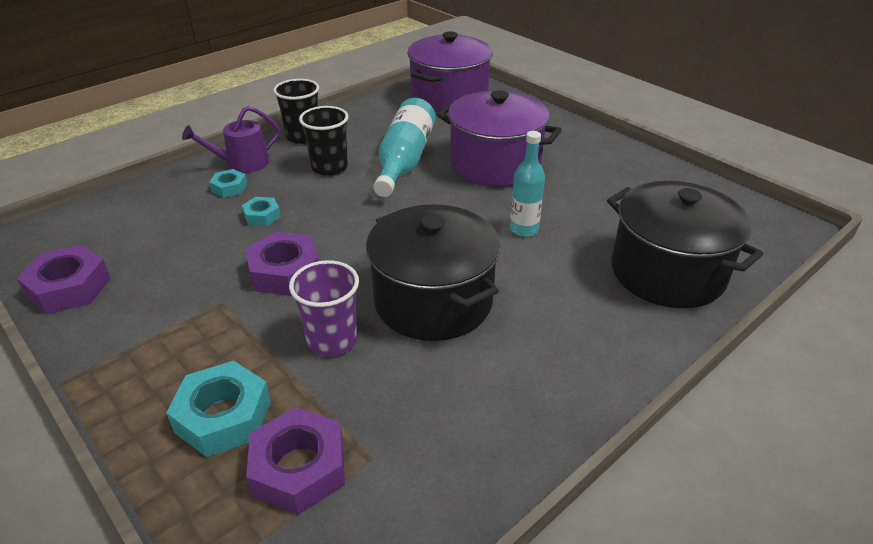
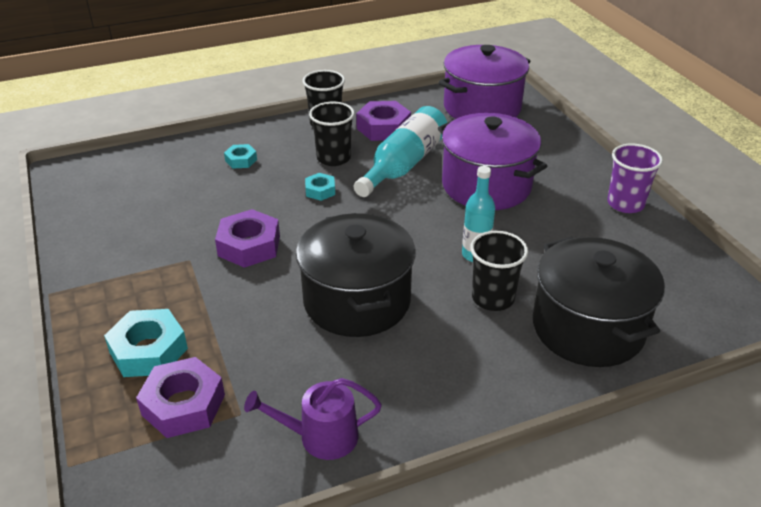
camera: 20 degrees right, 0 degrees up
purple nut [16,245,111,314] -> purple nut moved to [356,101,411,141]
purple watering can [182,106,280,173] -> purple watering can moved to [244,378,382,460]
turquoise nut [242,197,281,226] -> turquoise nut moved to [305,173,335,201]
purple cup [289,260,359,356] -> purple cup moved to [607,144,663,213]
none -> black cup [470,231,528,311]

